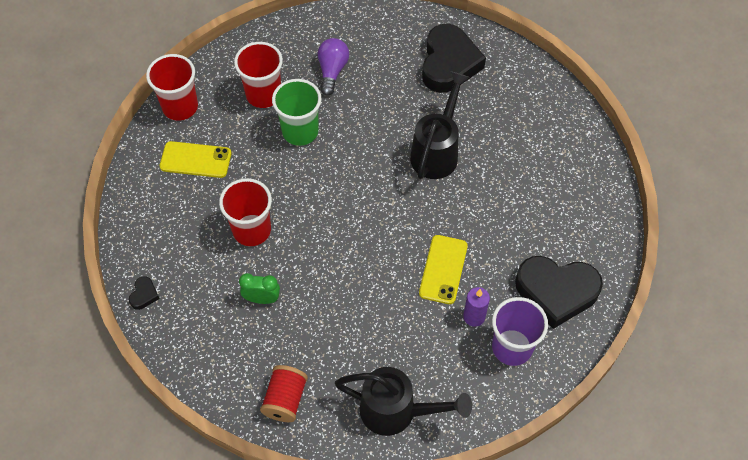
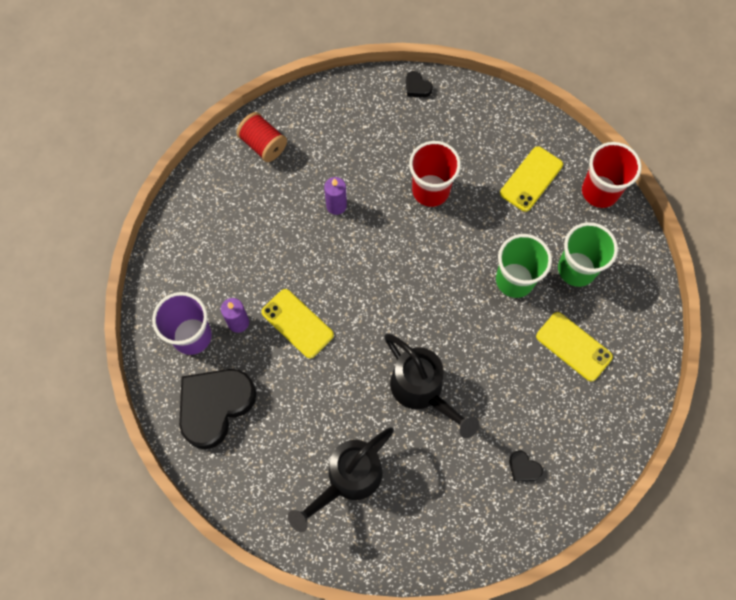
camera: 120 degrees right, 10 degrees up
red cup [234,42,283,108] -> green cup [558,222,618,287]
green clock [239,273,280,304] -> none
purple light bulb [318,38,349,96] -> yellow phone [536,312,613,382]
black watering can [335,367,472,436] -> black watering can moved to [288,427,394,532]
black heart [422,24,486,93] -> black heart [509,450,543,482], size x0.40
none -> purple candle [324,177,347,215]

